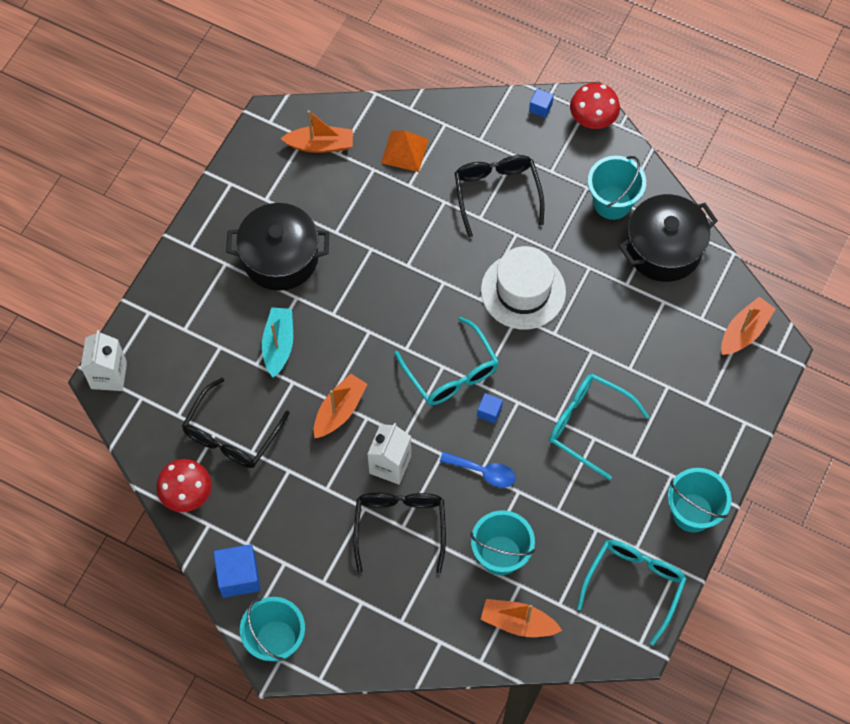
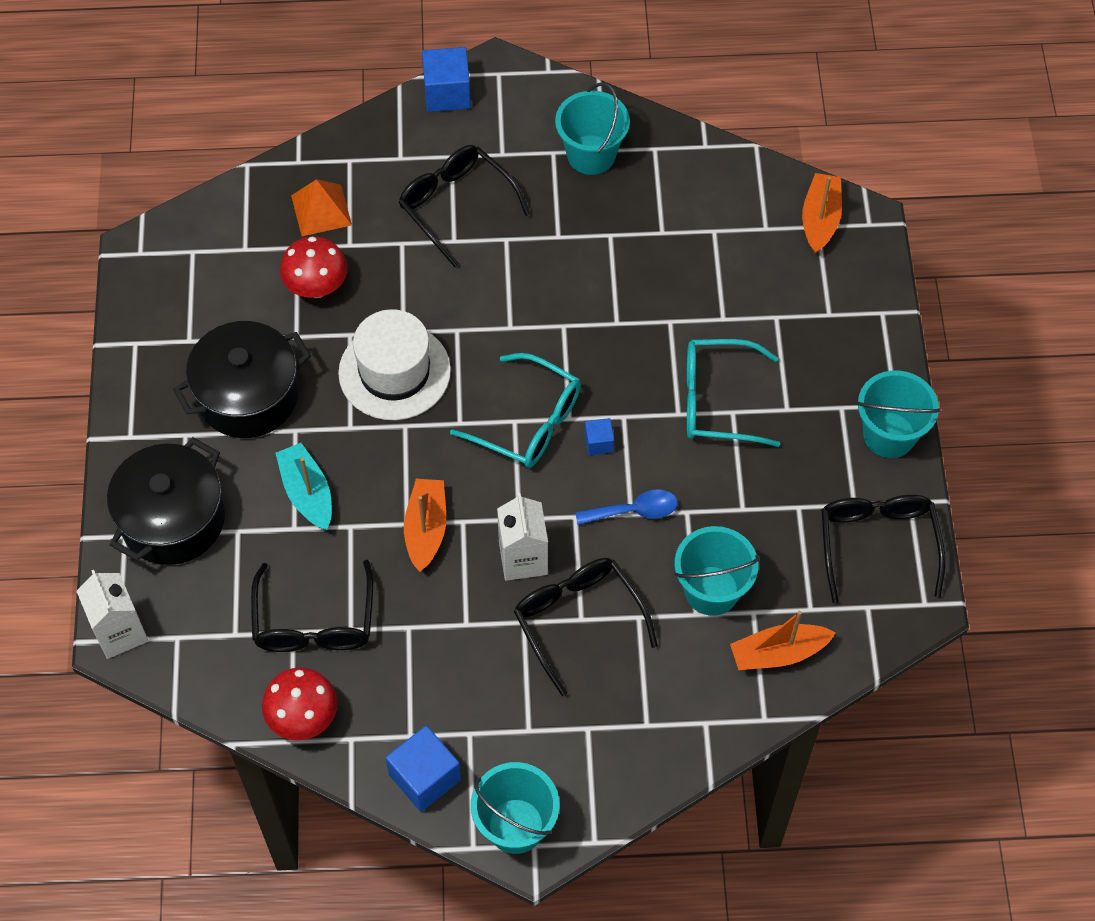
camera: 30 degrees left, 5 degrees down
orange boat [280,110,353,153] -> none
white hat [481,246,566,330] -> white hat moved to [338,309,451,420]
blue cube [529,88,554,118] -> blue cube [422,47,471,112], size x1.88
red mushroom [570,83,620,129] -> red mushroom moved to [280,237,348,298]
turquoise glasses [577,540,687,646] -> black glasses [821,495,945,603]
black pot [619,194,718,282] -> black pot moved to [107,437,225,565]

